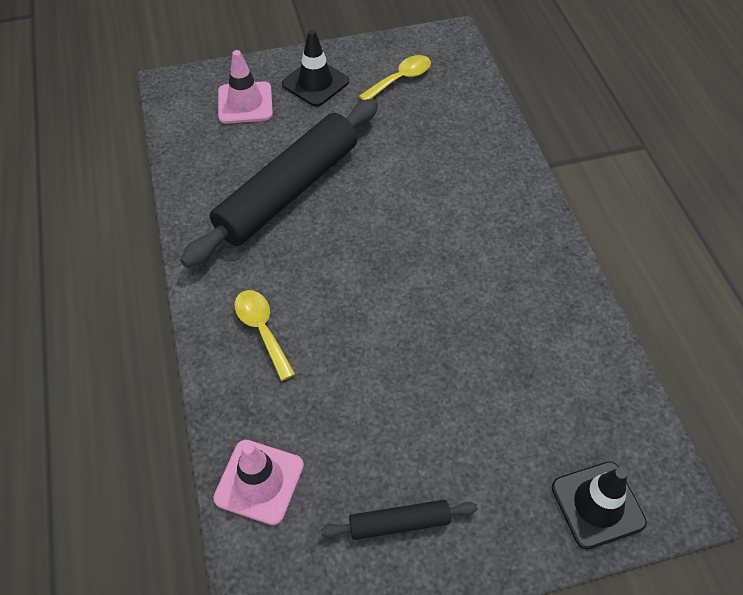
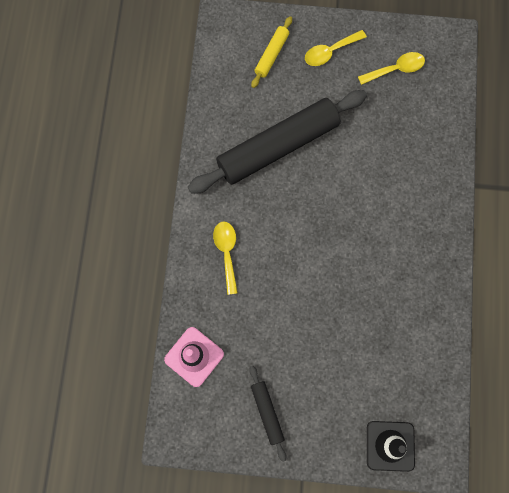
camera: 20 degrees right, 20 degrees up
pink traffic cone [218,50,273,124] -> yellow rolling pin [251,16,292,88]
black traffic cone [282,30,349,107] -> yellow spoon [305,30,367,66]
black rolling pin [321,500,478,540] -> black rolling pin turned 60 degrees clockwise [249,366,286,462]

